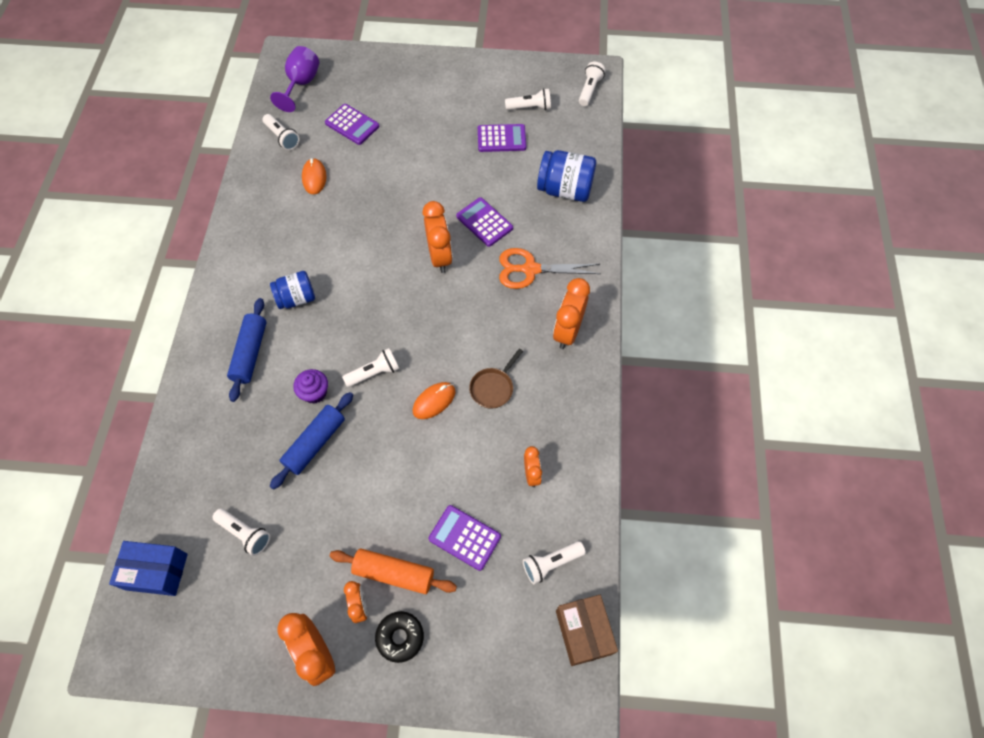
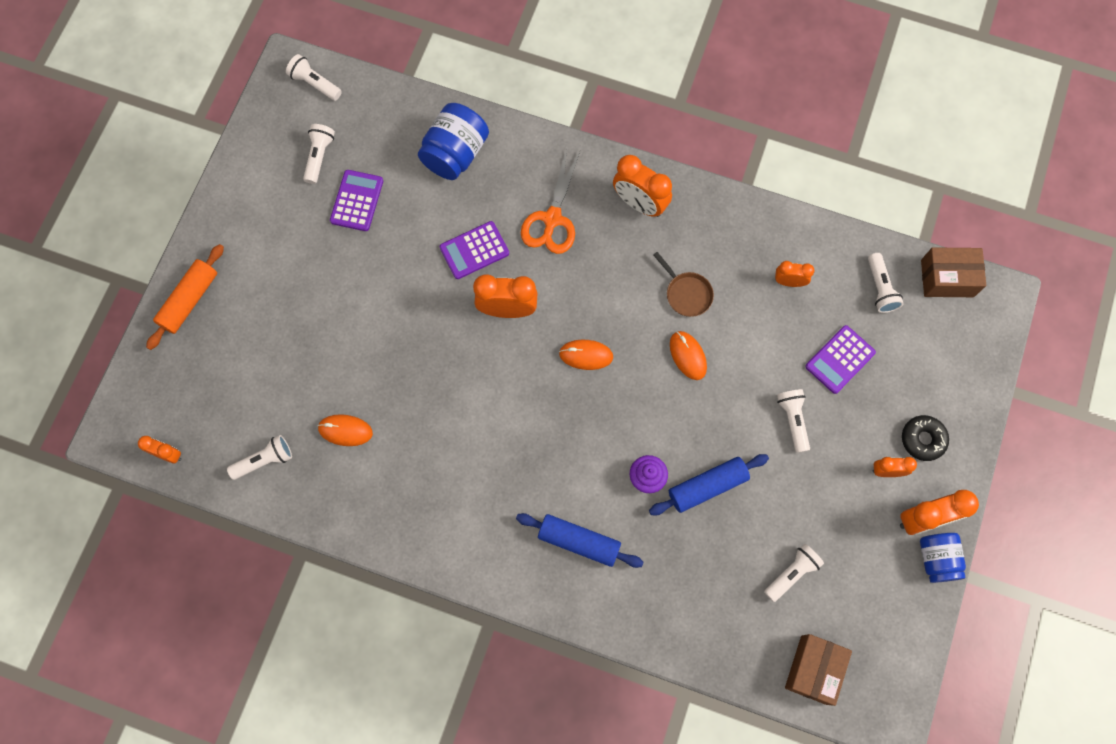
camera: 75 degrees left, 10 degrees up
blue box [109,541,188,596] -> brown box [785,634,852,706]
purple goblet [270,46,319,112] -> none
blue jar [270,271,315,309] -> blue jar moved to [920,533,966,583]
blue rolling pin [270,392,353,490] -> blue rolling pin turned 75 degrees counterclockwise [649,454,769,515]
purple calculator [325,104,379,145] -> none
orange rolling pin [330,549,457,594] -> orange rolling pin moved to [146,244,224,350]
white flashlight [342,348,399,387] -> white flashlight moved to [777,389,810,453]
none -> orange clock [138,436,181,464]
none -> orange mouse [559,340,613,370]

